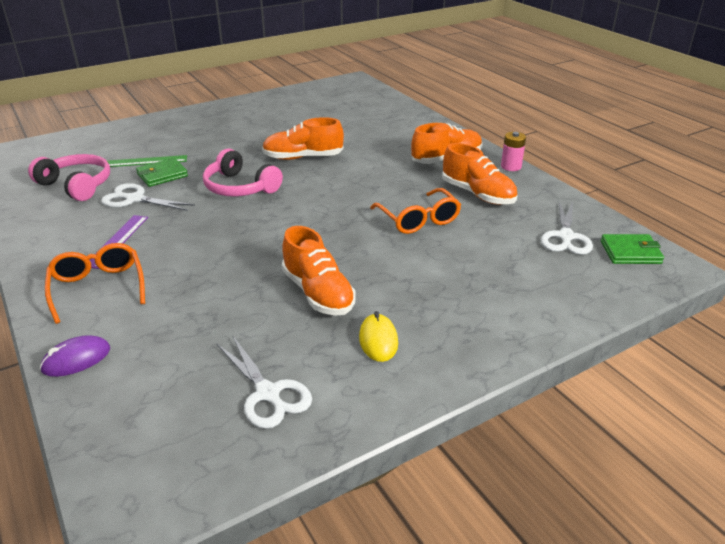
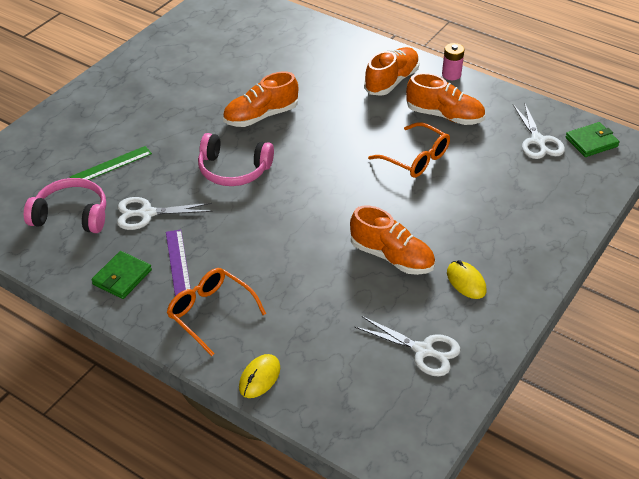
camera: 25 degrees left, 10 degrees up
purple mouse [40,335,110,377] -> yellow mouse [239,354,280,398]
green wallet [136,158,188,187] -> green wallet moved to [91,251,152,299]

